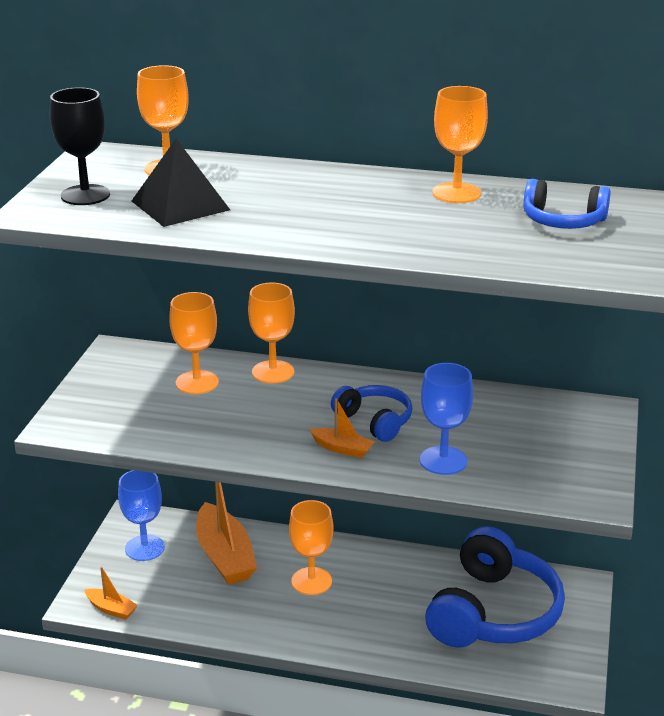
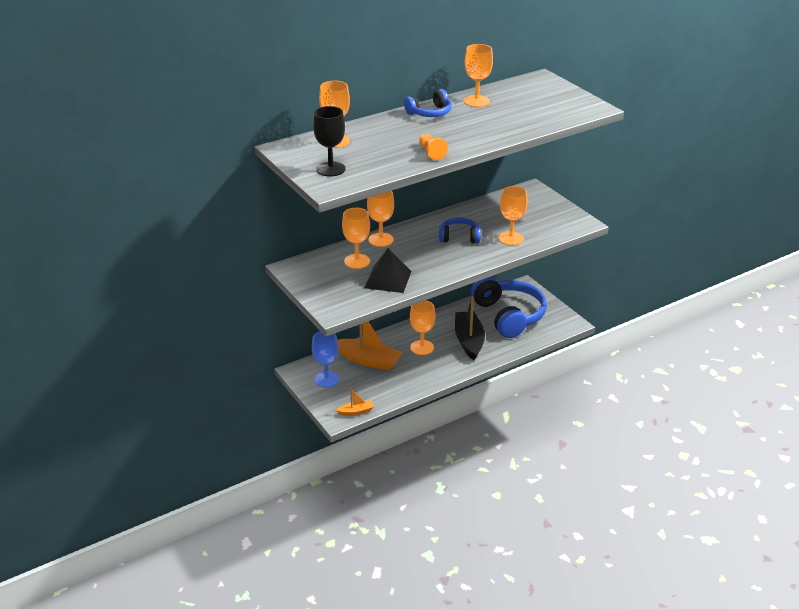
camera: 45 degrees left, 5 degrees up
black pyramid [132,139,230,227] -> black pyramid moved to [365,248,411,293]
orange boat [310,398,375,458] -> none
blue goblet [420,363,473,475] -> orange goblet [499,186,528,246]
blue headphones [523,179,611,229] -> blue headphones moved to [404,89,452,117]
none -> orange pawn [419,134,448,160]
none -> black boat [455,296,485,360]

